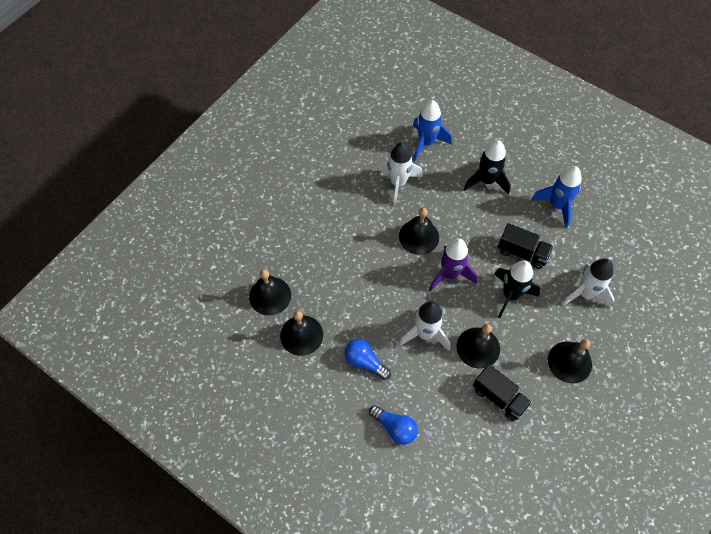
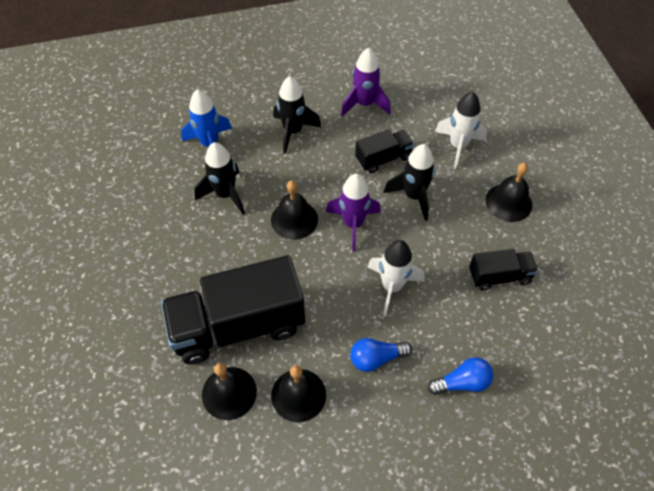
camera: 50 degrees left, 5 degrees down
white rocket [378,142,423,205] -> black rocket [194,142,245,215]
black bell [457,324,500,369] -> none
blue rocket [531,166,582,228] -> purple rocket [341,48,391,117]
none -> black truck [161,255,305,364]

